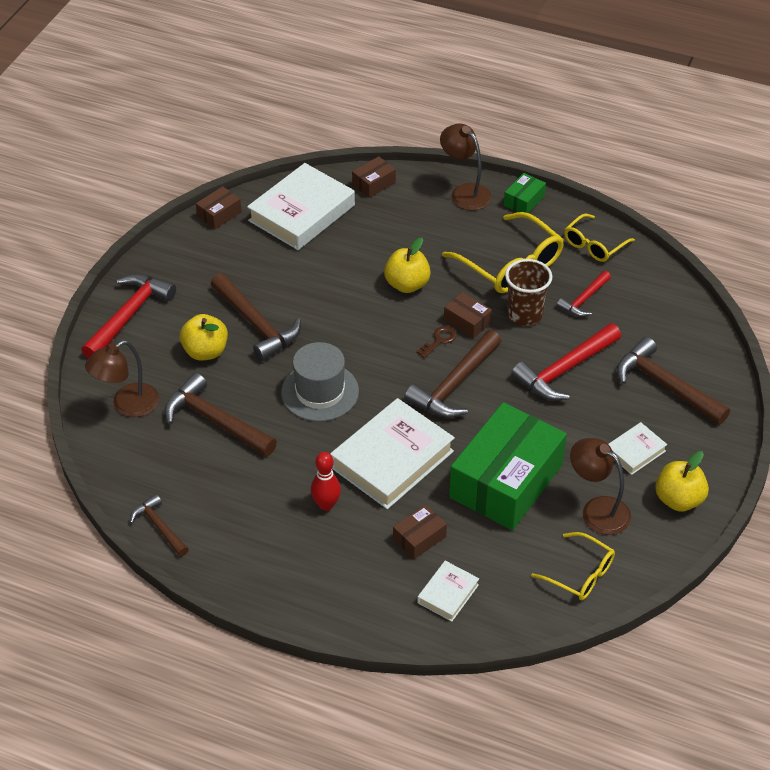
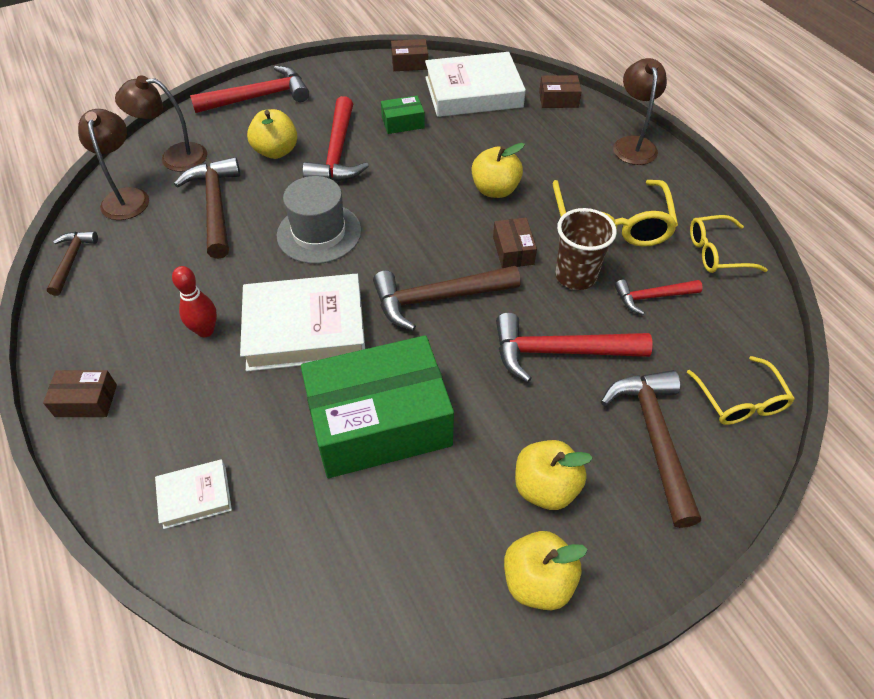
camera: 40 degrees right, 5 degrees up
brown hammer [211,273,301,361] -> red hammer [303,96,369,182]
brown box [393,504,447,559] -> brown box moved to [43,370,117,417]
brown key [417,326,457,358] -> none
green box [504,173,546,213] -> green box moved to [381,96,425,134]
yellow glasses [531,532,615,600] -> yellow glasses moved to [687,356,795,425]
brown lamp [570,438,631,535] -> brown lamp moved to [78,109,149,220]
white book [608,422,667,475] -> yellow apple [515,440,593,510]

